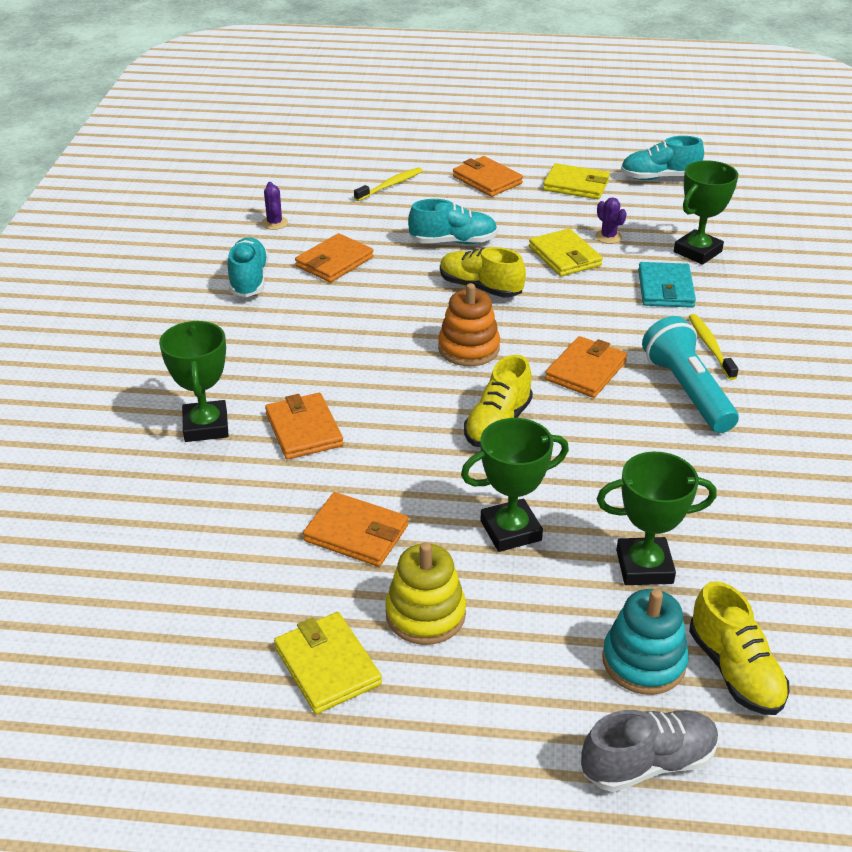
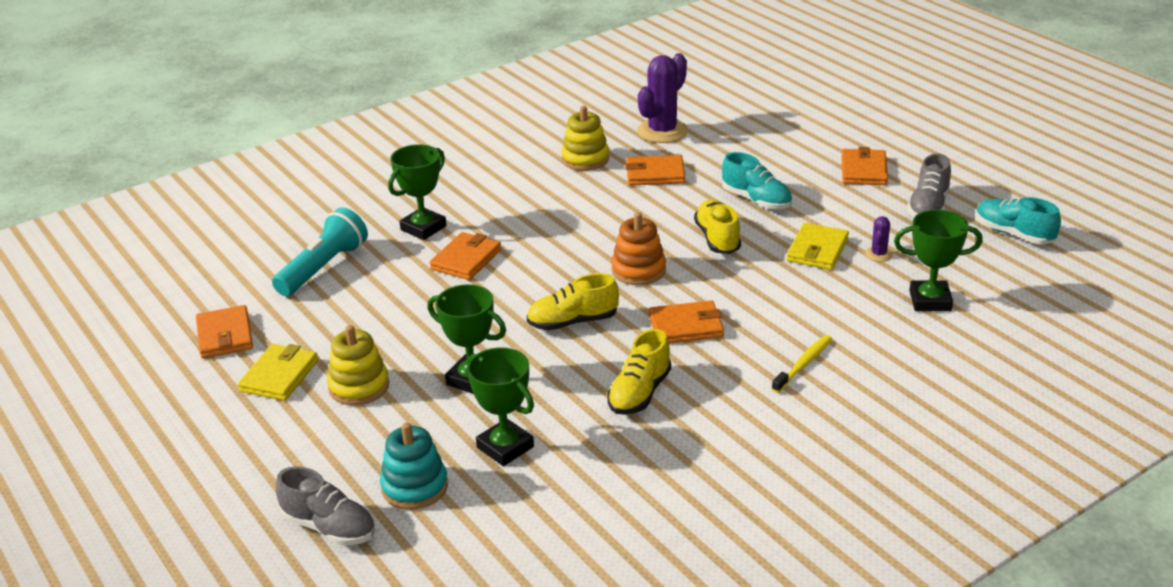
camera: 50 degrees right, 5 degrees down
turquoise shoe [228,237,268,297] -> yellow stacking toy [561,106,609,171]
purple cactus [262,182,288,230] -> purple cactus [637,53,688,143], size x2.18
orange wallet [303,492,408,567] -> orange wallet moved to [196,305,253,359]
yellow toothbrush [354,167,423,201] -> none
yellow wallet [543,163,610,199] -> grey shoe [907,153,951,217]
turquoise wallet [638,262,696,308] -> none
turquoise flashlight [642,316,739,433] -> turquoise flashlight moved to [272,208,368,296]
yellow shoe [689,581,789,715] -> yellow shoe moved to [607,329,672,415]

